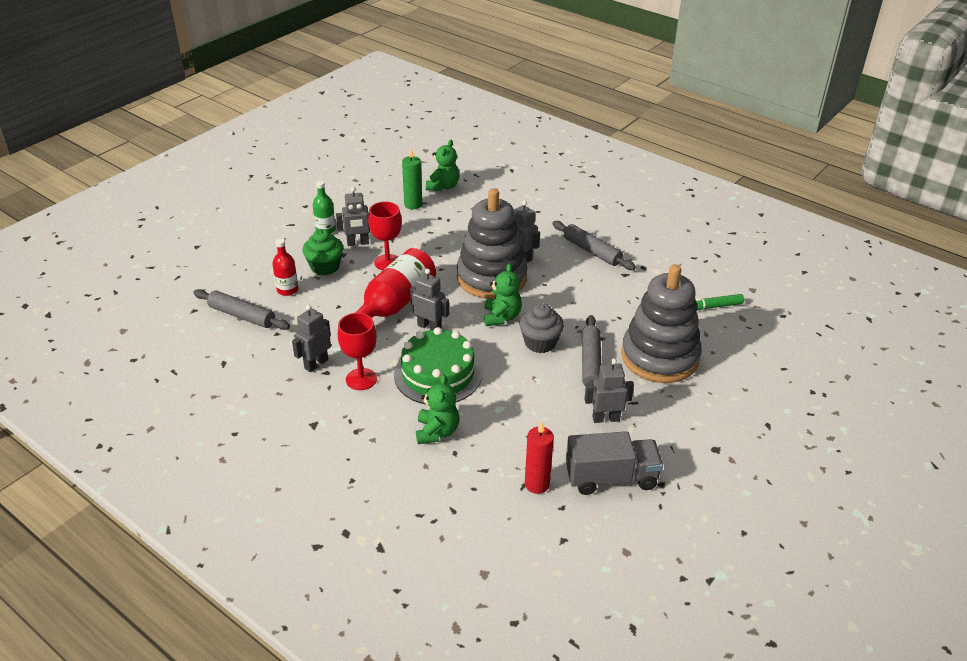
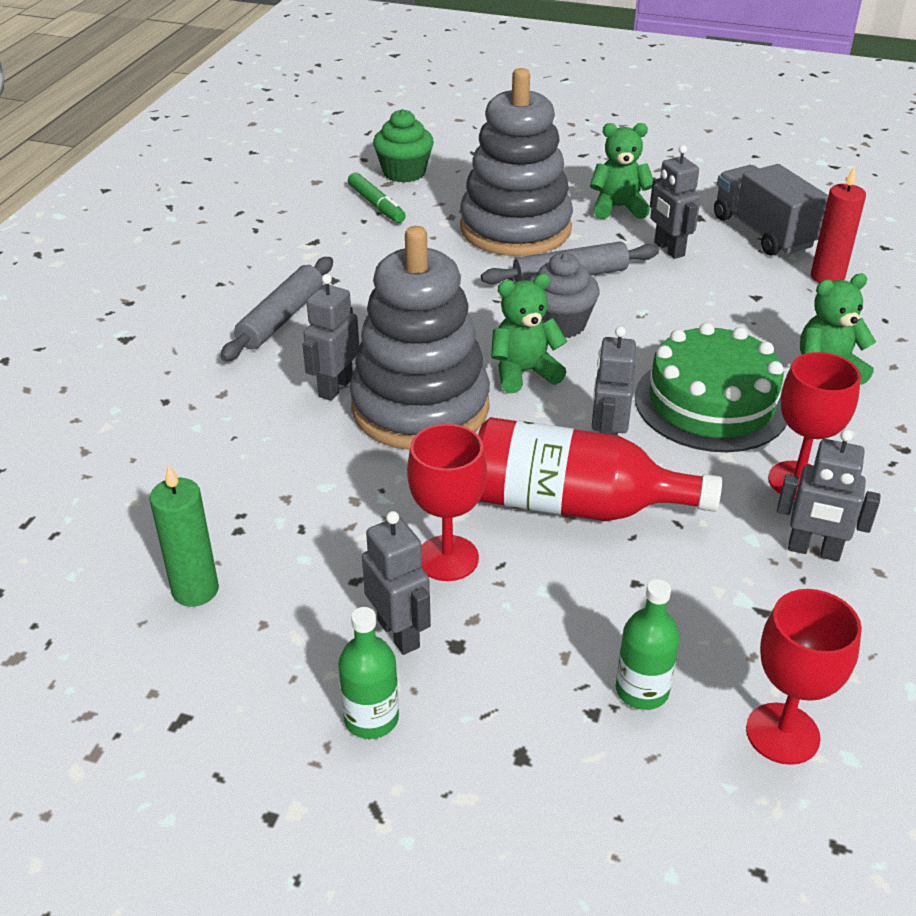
camera: 110 degrees left, 0 degrees up
grey rolling pin [193,289,290,330] -> red goblet [746,589,862,765]
red bottle [272,238,298,296] -> green bottle [616,579,680,710]
green cupcake [303,229,344,275] -> green cupcake moved to [373,109,434,183]
green teddy bear [426,140,459,191] -> green teddy bear moved to [590,123,653,219]

